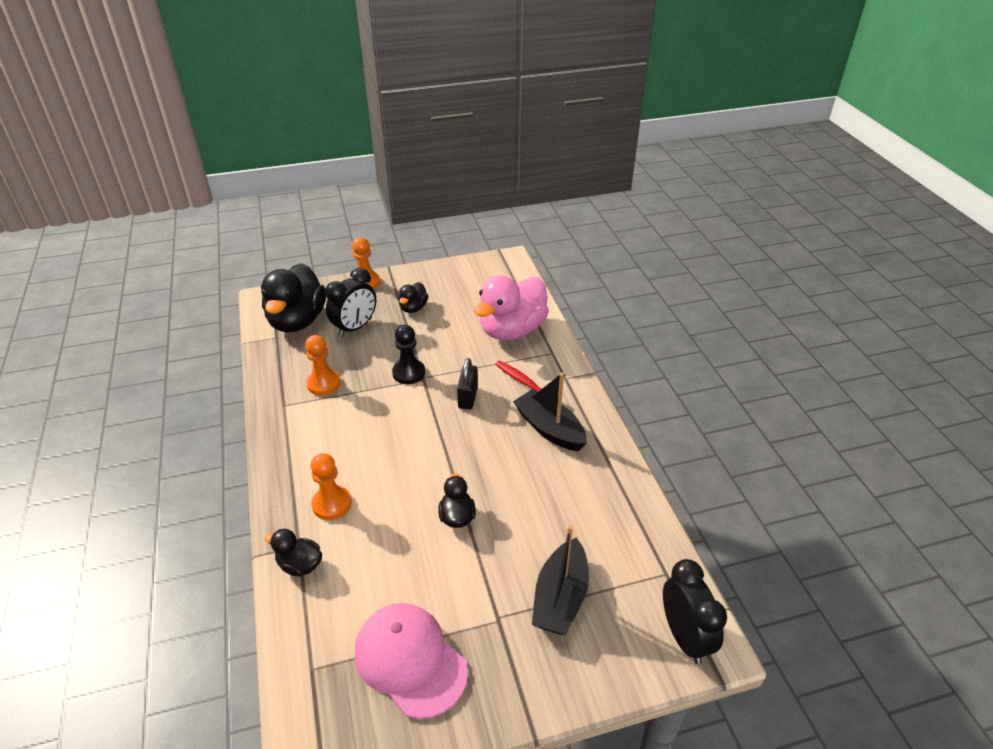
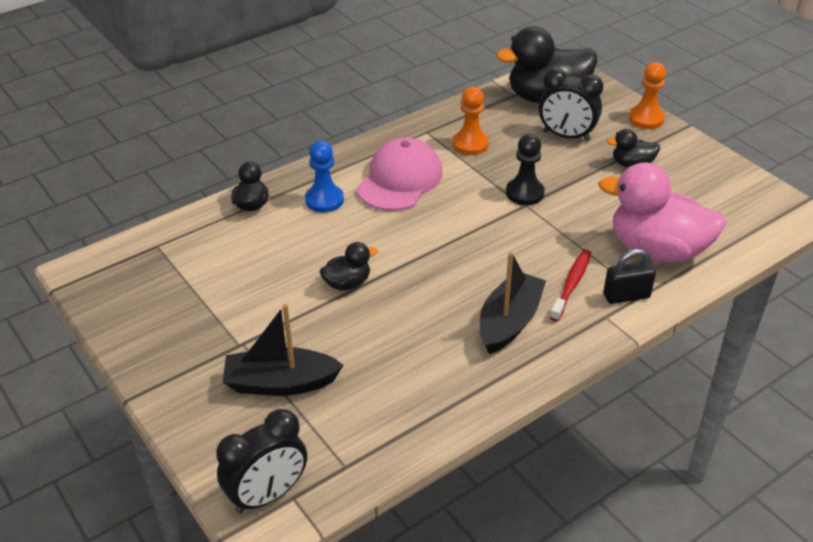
camera: 70 degrees right, 0 degrees up
orange pawn [310,453,352,520] -> blue pawn [305,141,344,212]
pink cap [355,603,468,719] -> pink cap moved to [357,137,442,211]
black padlock [457,358,478,410] -> black padlock moved to [603,249,656,304]

